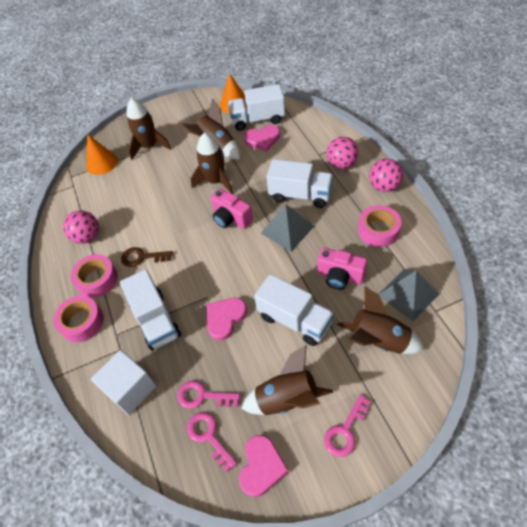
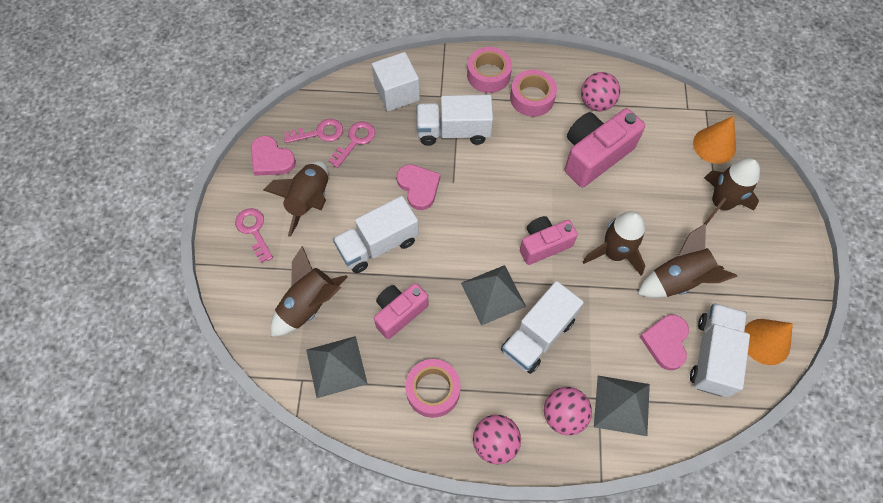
camera: 110 degrees right, 10 degrees up
brown key [121,247,173,267] -> none
none -> pink camera [565,108,645,187]
none -> grey pyramid [594,376,650,436]

